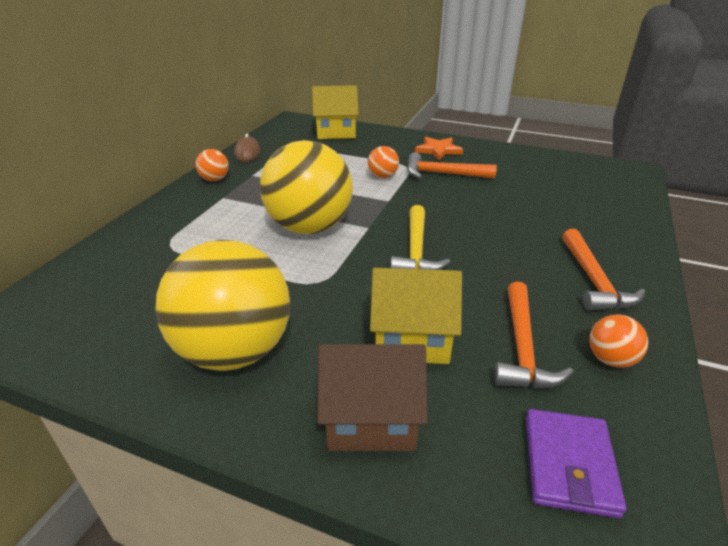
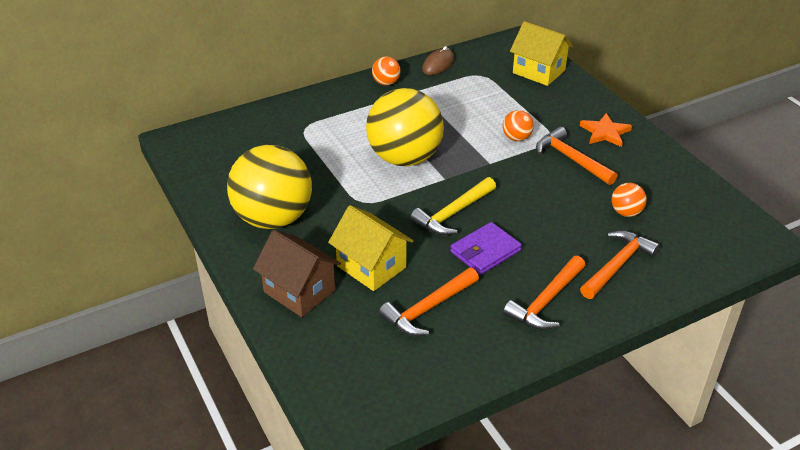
camera: 40 degrees right, 5 degrees up
purple wallet [526,409,626,518] -> purple wallet moved to [450,222,522,275]
orange ball [589,314,648,368] -> orange ball moved to [611,183,647,217]
none -> orange hammer [580,230,660,299]

